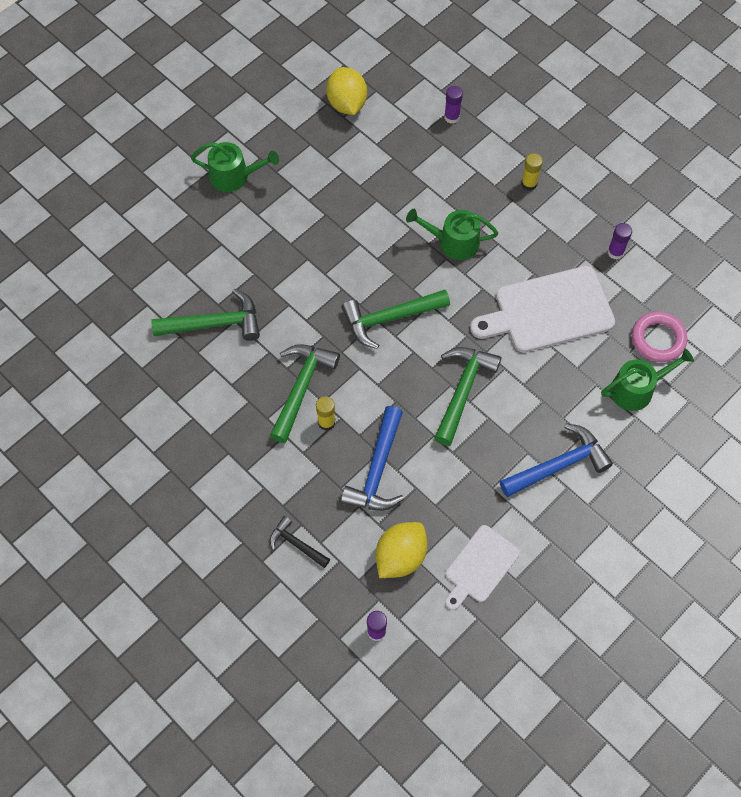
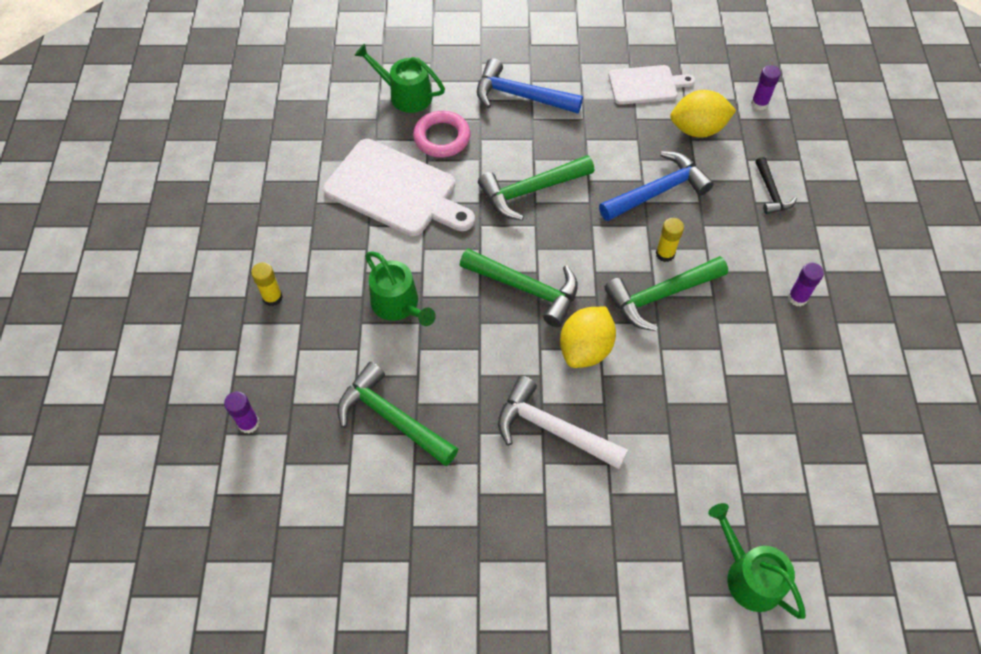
camera: 135 degrees left, 5 degrees down
green hammer [151,289,260,341] -> green hammer moved to [337,362,458,466]
green watering can [191,142,279,192] -> green watering can moved to [708,503,806,619]
yellow lemon [326,67,367,115] -> yellow lemon moved to [560,307,616,368]
purple glue stick [608,223,632,260] -> purple glue stick moved to [788,263,824,307]
pink ring [632,312,687,362] -> pink ring moved to [413,111,470,157]
none -> white hammer [498,376,628,469]

